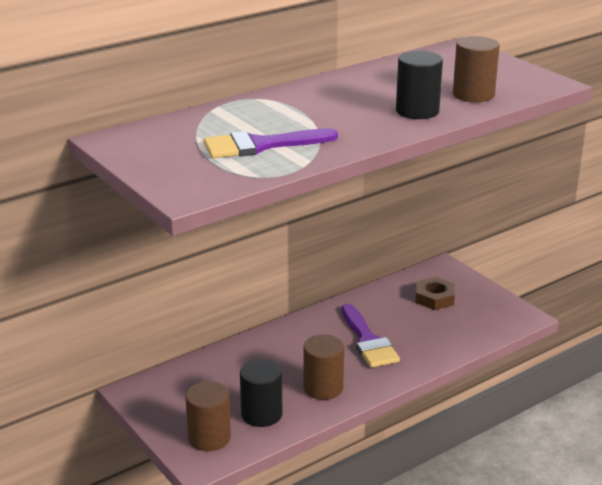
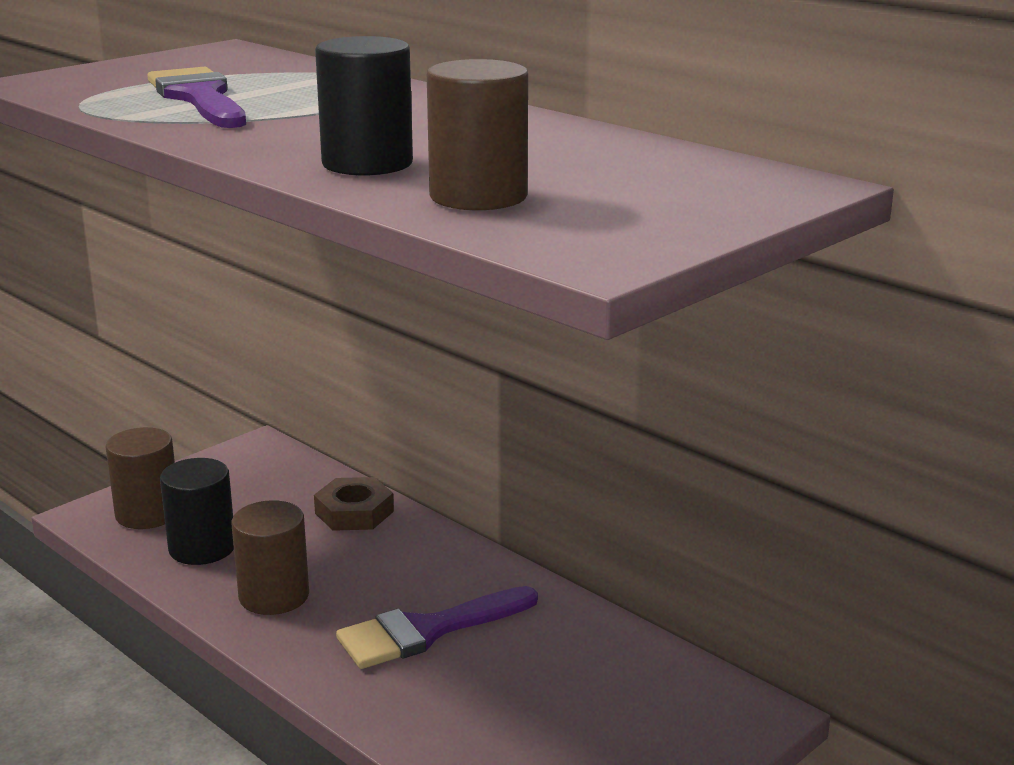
camera: 80 degrees right, 5 degrees down
brown nut [416,277,455,310] -> brown nut moved to [314,477,394,531]

